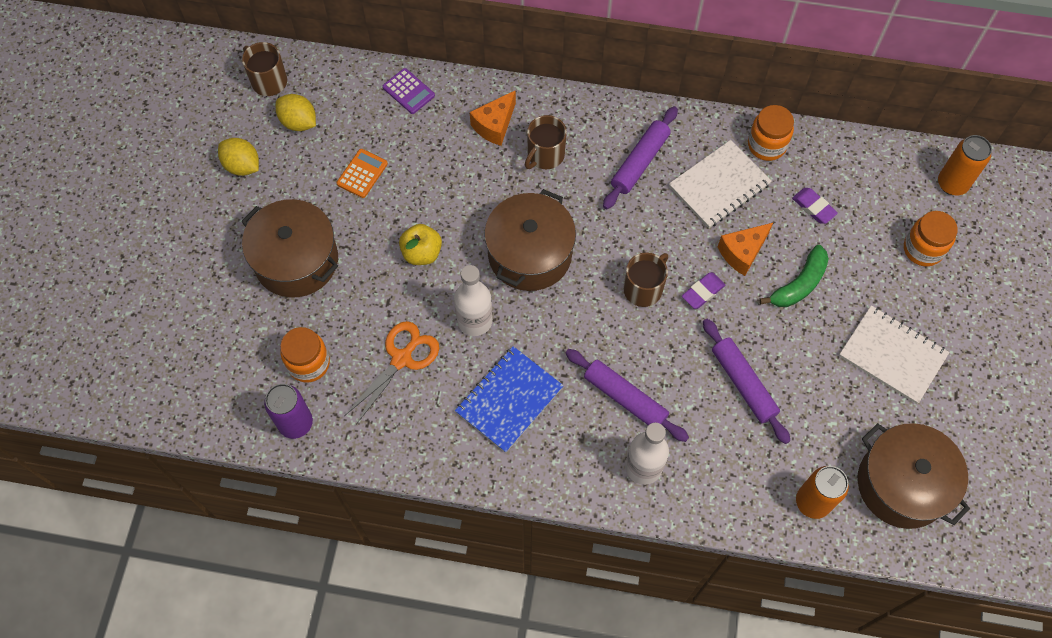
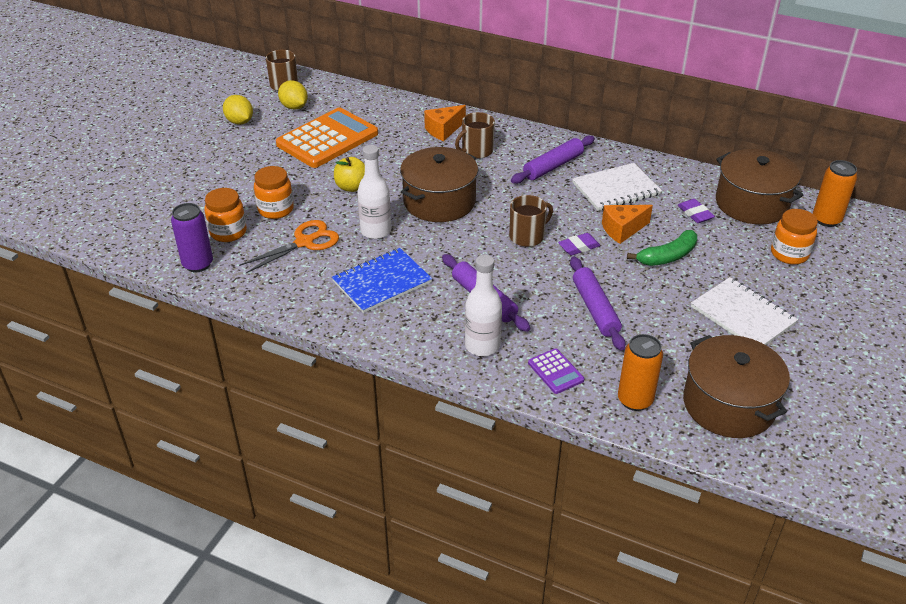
camera: 15 degrees right, 25 degrees down
brown pot [241,199,338,298] -> brown pot moved to [716,149,803,225]
orange calculator [336,149,388,198] -> orange calculator [276,107,378,168], size x2.27
purple calculator [383,68,435,114] -> purple calculator moved to [528,348,584,394]
orange jar [748,105,794,161] -> orange jar moved to [254,166,294,219]

